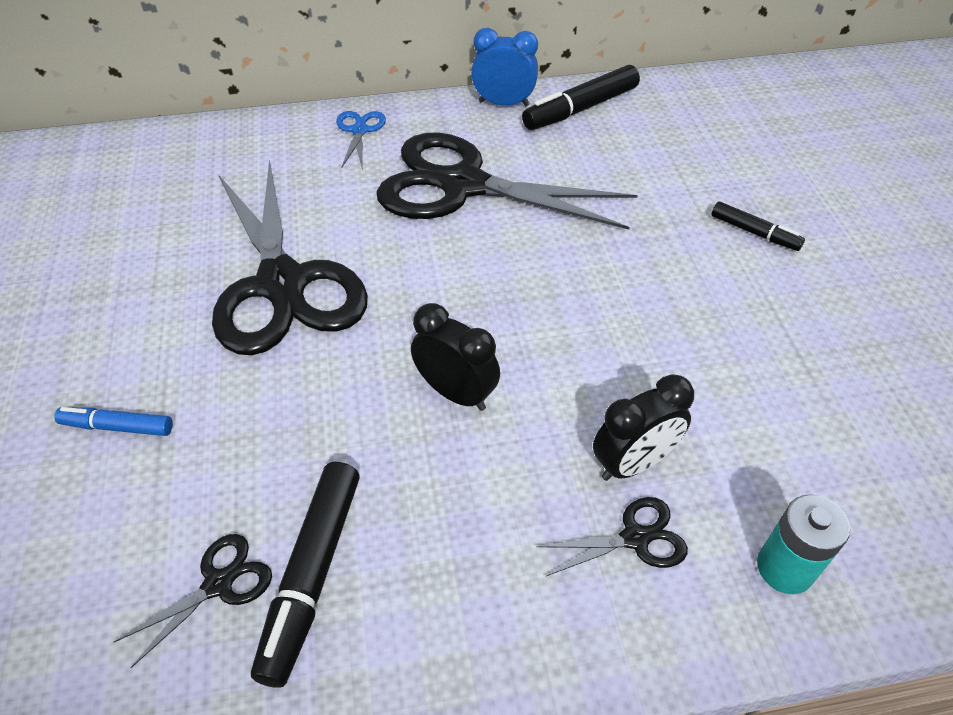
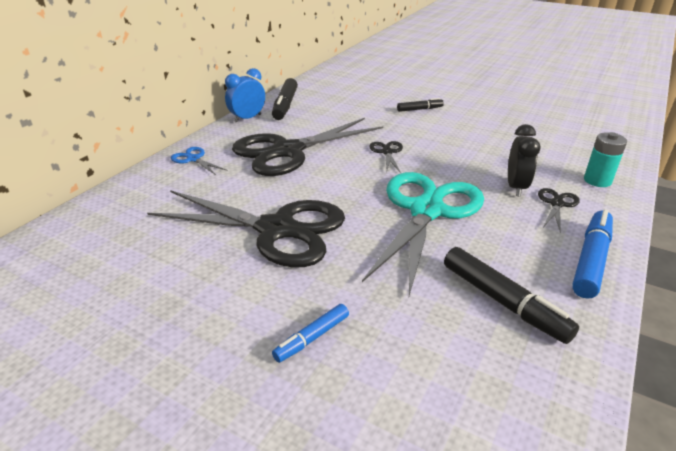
camera: 50 degrees left, 15 degrees down
black scissors [114,534,272,668] -> black scissors moved to [369,141,403,173]
black clock [411,303,500,411] -> turquoise scissors [362,172,484,296]
none -> blue marker [572,209,613,299]

